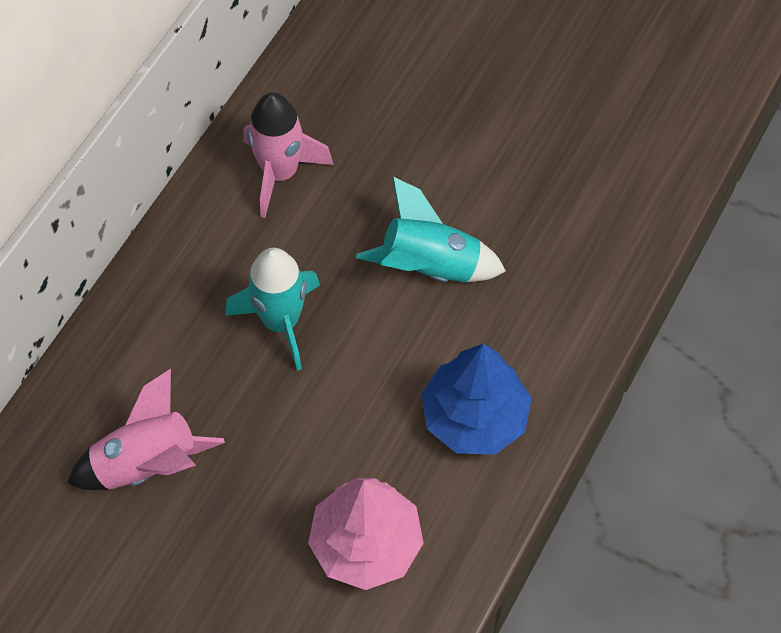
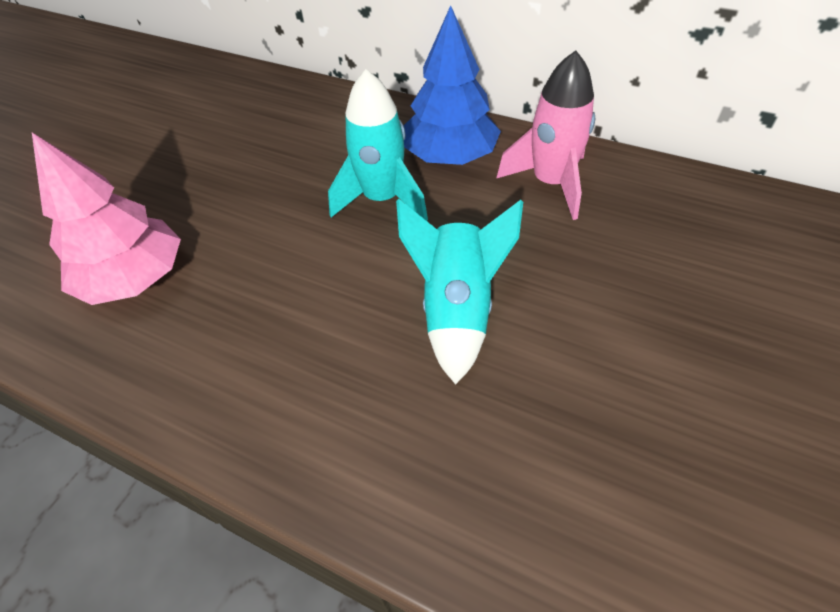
camera: 90 degrees right, 10 degrees down
pink rocket [67,369,225,490] -> none
blue tree [421,344,531,455] -> blue tree moved to [404,5,501,165]

